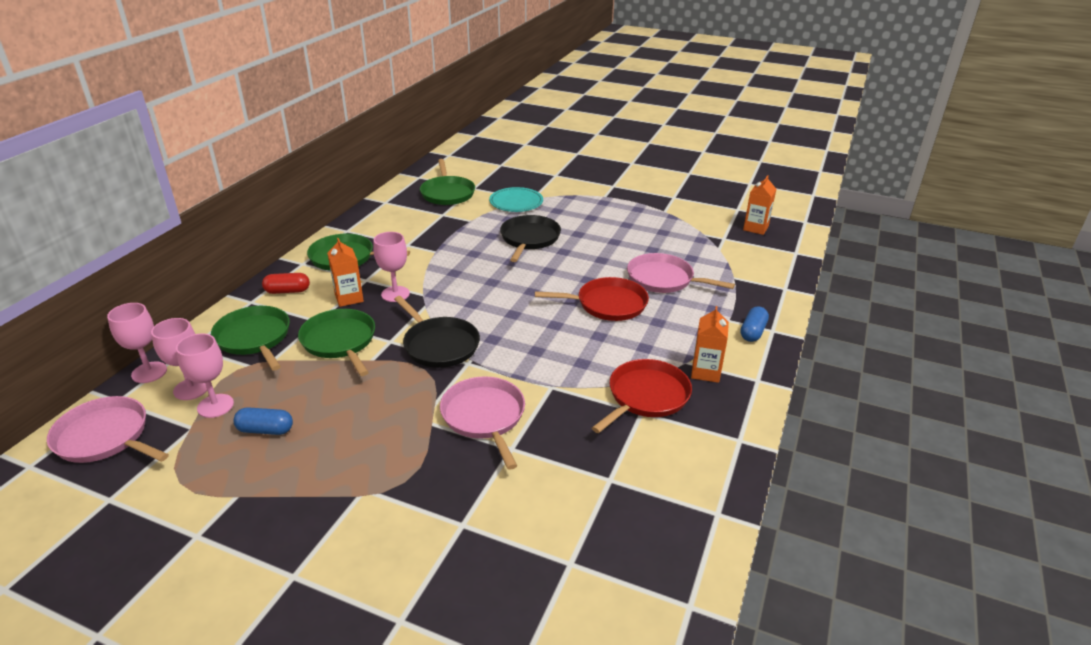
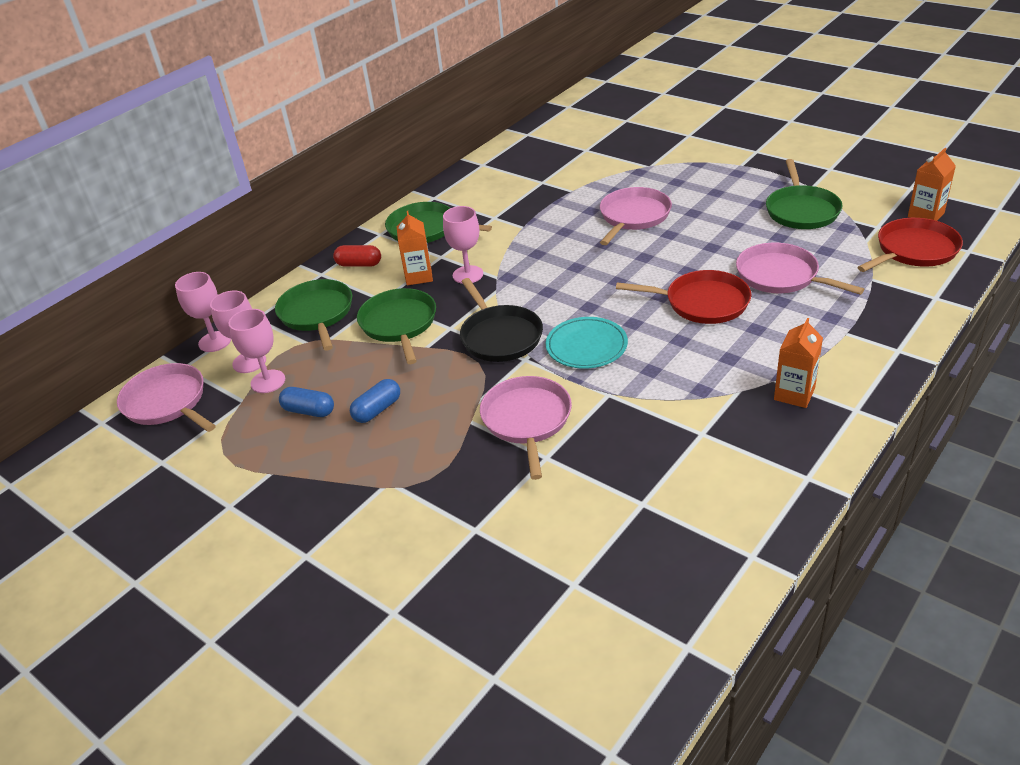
camera: 20 degrees right, 5 degrees up
green pan [420,159,475,205] -> green pan moved to [766,159,843,229]
turquoise plate [489,187,543,212] -> turquoise plate moved to [546,317,628,369]
black pan [500,215,561,262] -> pink pan [600,187,672,245]
red pan [592,359,692,433] -> red pan moved to [857,218,963,272]
blue capsule [741,306,769,342] -> blue capsule moved to [350,379,400,423]

